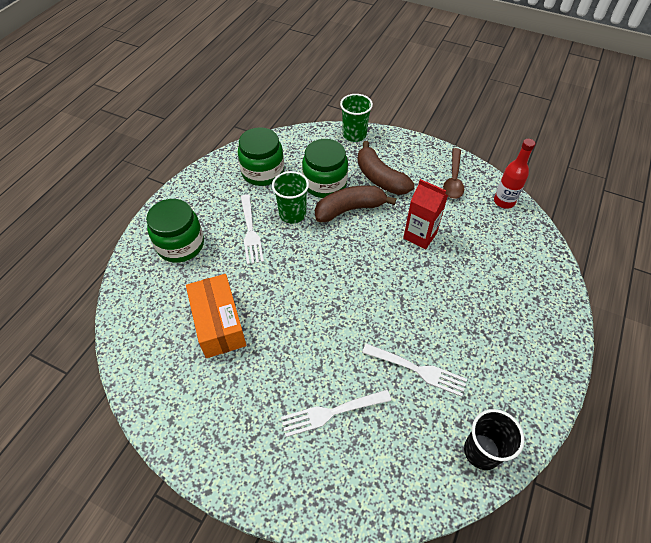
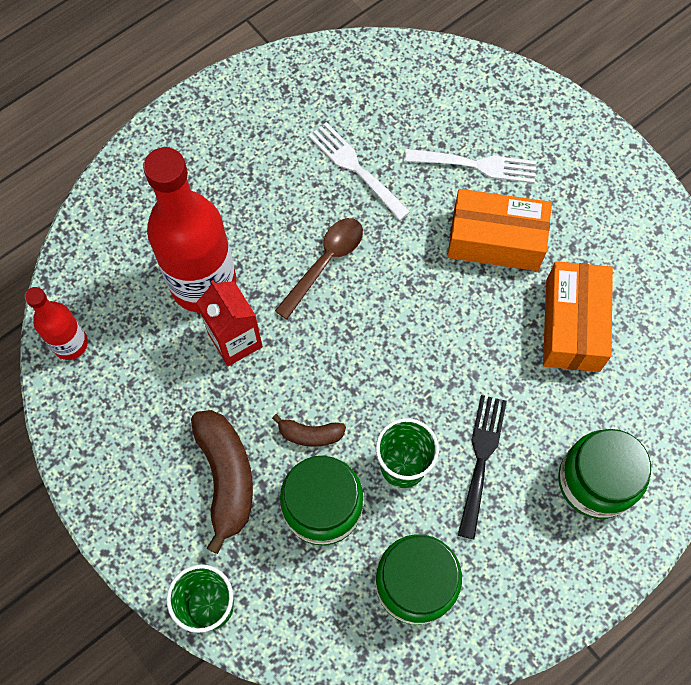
camera: 155 degrees left, 15 degrees up
white fork [241,194,264,265] -> black fork [458,395,507,539]
brown banana [315,185,396,222] -> brown banana [272,414,346,447], size x0.53
brown spoon [443,148,464,199] -> brown spoon moved to [275,218,363,320]
black cup [464,409,525,470] -> none
none -> red bottle [143,147,237,313]
none -> orange box [447,189,552,271]

